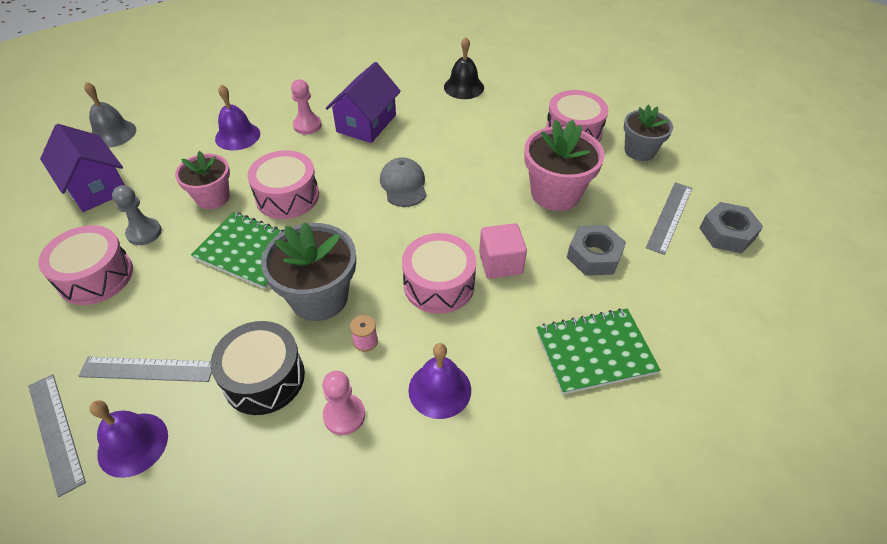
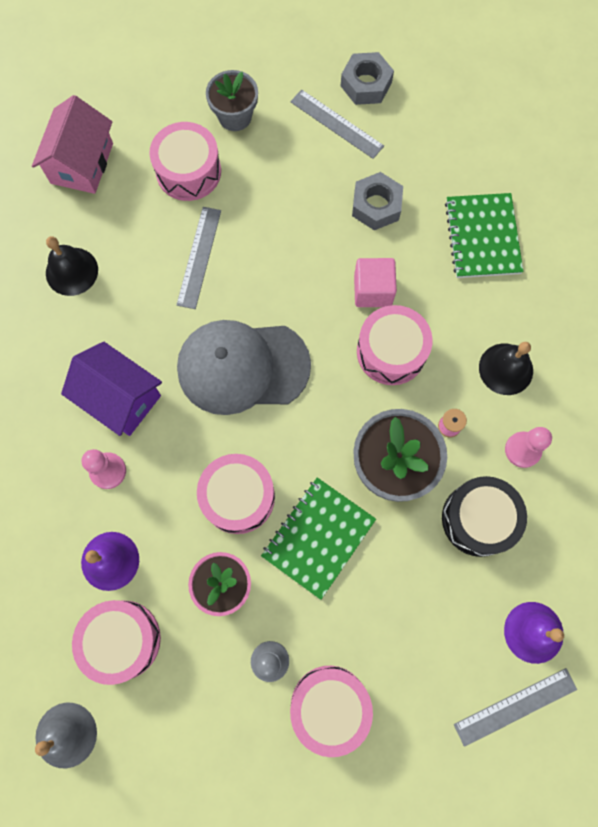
camera: 80 degrees left, 25 degrees up
purple house [40,124,125,212] -> none
grey ruler [78,357,212,382] -> grey ruler moved to [177,207,221,309]
grey cap [380,157,427,207] -> grey cap [177,320,311,415], size x1.86
purple bell [408,343,471,419] -> black bell [479,342,533,395]
pink flower pot [524,120,605,211] -> none
none -> pink house [32,95,113,194]
none -> pink drum [72,600,161,685]

